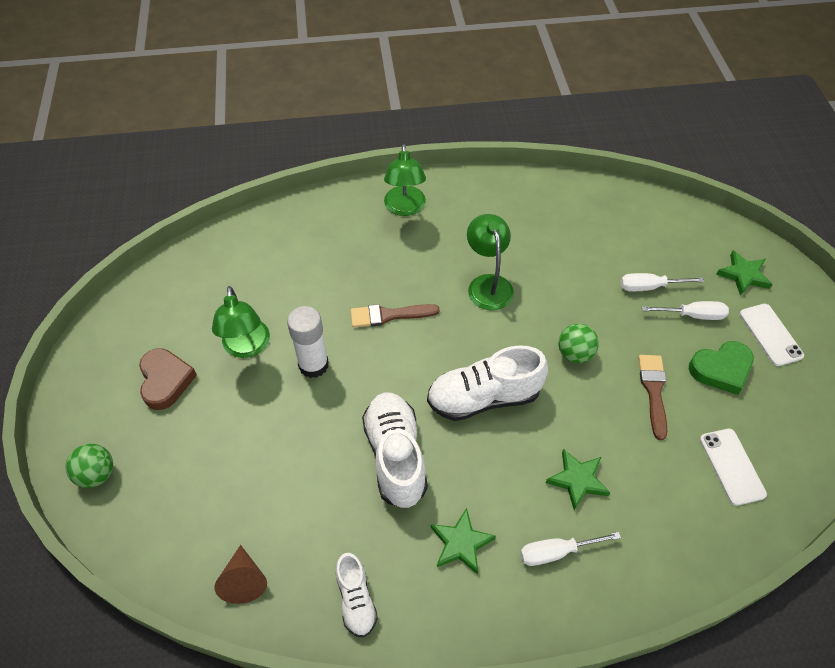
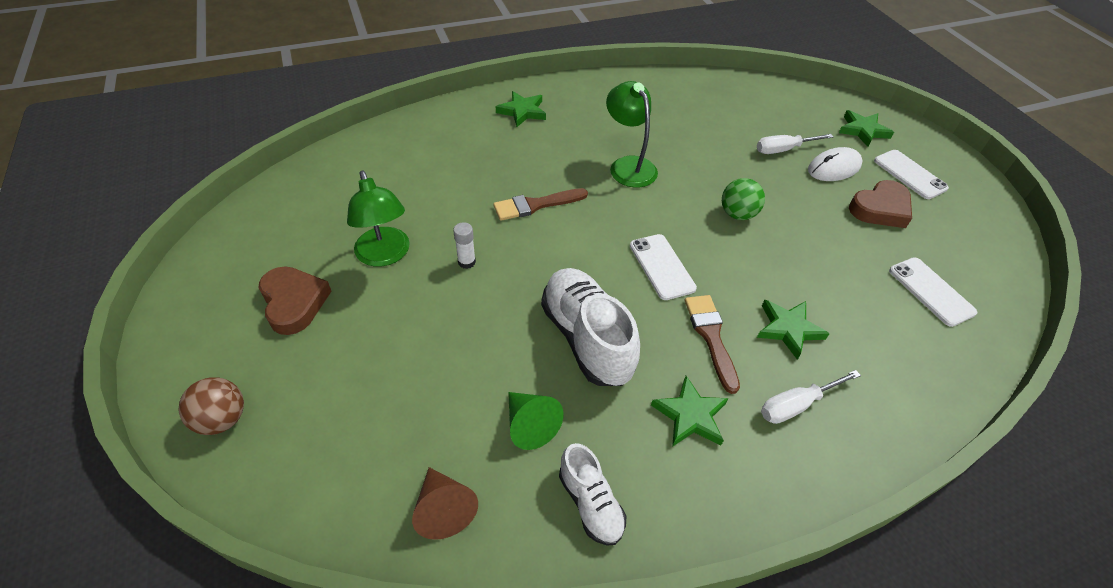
camera: 15 degrees left, 5 degrees down
green ball [66,444,113,488] -> brown ball [178,377,244,435]
white glue stick [287,306,329,378] -> white glue stick [453,222,476,269], size x0.51
green lamp [384,144,426,216] -> green star [496,91,546,127]
white shoe [427,345,548,421] -> white phone [630,234,697,300]
brown brush [638,355,667,440] -> brown brush moved to [685,295,740,394]
white screwdriver [642,301,729,320] -> white mouse [808,147,863,181]
green heart [689,341,754,395] -> brown heart [849,180,912,228]
none -> green cone [508,392,564,450]

